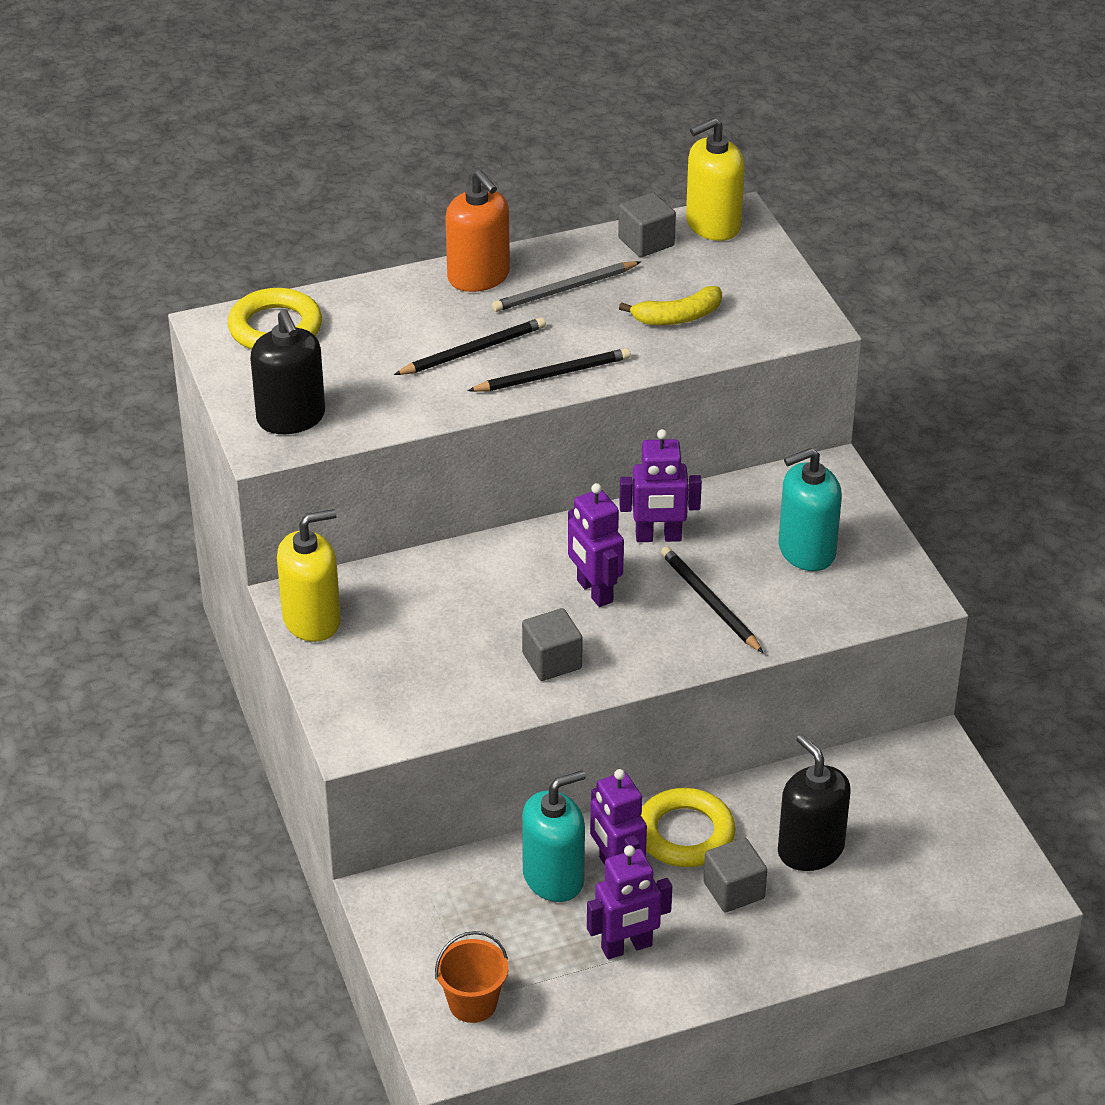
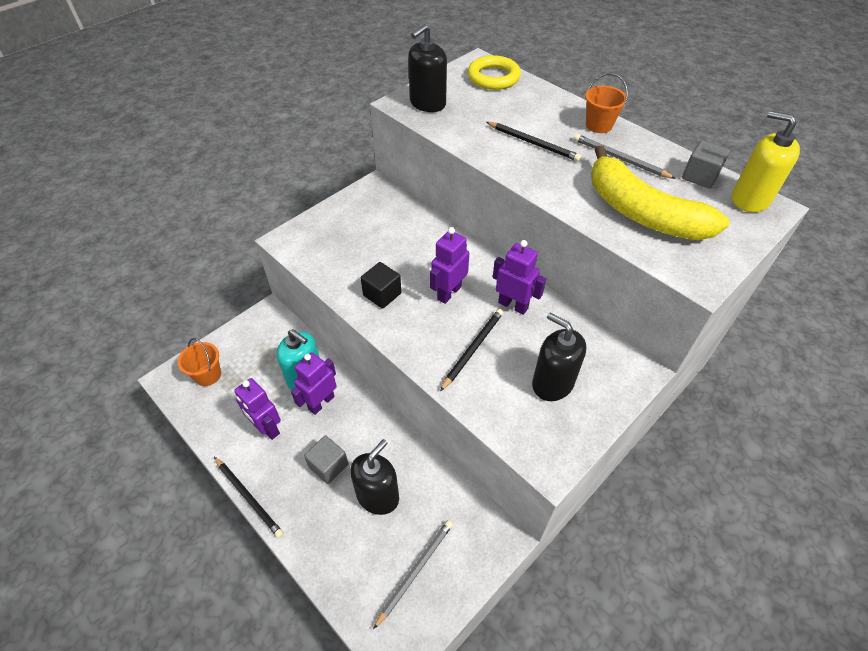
camera: 65 degrees right, 10 degrees up
yellow soap dispenser [277,509,341,642] -> none
orange soap dispenser [445,170,510,292] -> orange bucket [585,73,628,133]
black pencil [467,348,631,392] -> black pencil moved to [214,457,284,538]
grey cube [522,608,583,681] -> black cube [361,262,401,309]
yellow banana [619,286,722,325] -> yellow banana [591,146,730,240], size x2.07
purple robot [619,429,702,542] -> purple robot turned 150 degrees clockwise [493,240,546,315]
yellow ring [641,788,736,867] -> none
turquoise soap dispenser [779,448,842,571] -> black soap dispenser [532,313,586,401]
none -> grey pencil [373,520,453,629]

